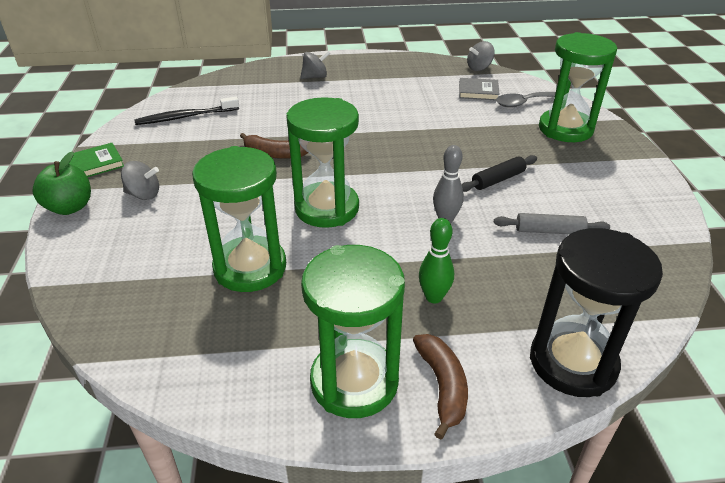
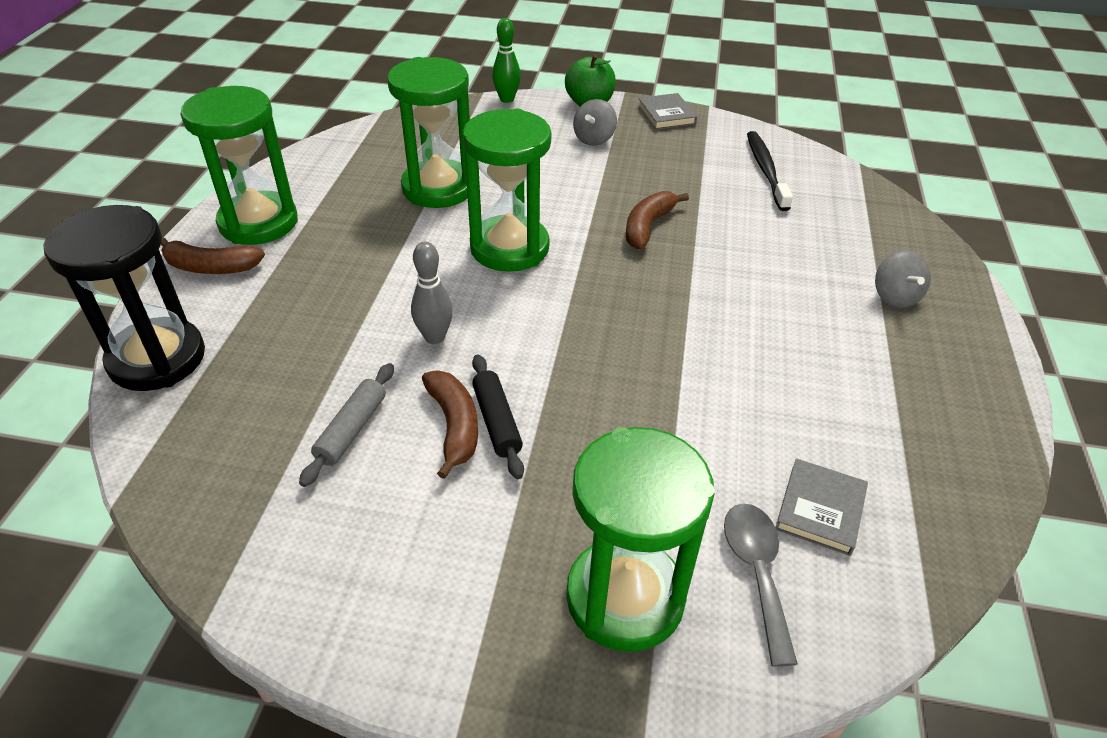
camera: 105 degrees right, 5 degrees up
green book [69,143,124,177] -> grey book [638,93,697,130]
green bowling pin [419,218,454,303] -> green bowling pin moved to [492,18,521,103]
grey spinning top [467,41,495,71] -> none
none -> brown banana [422,371,478,479]

